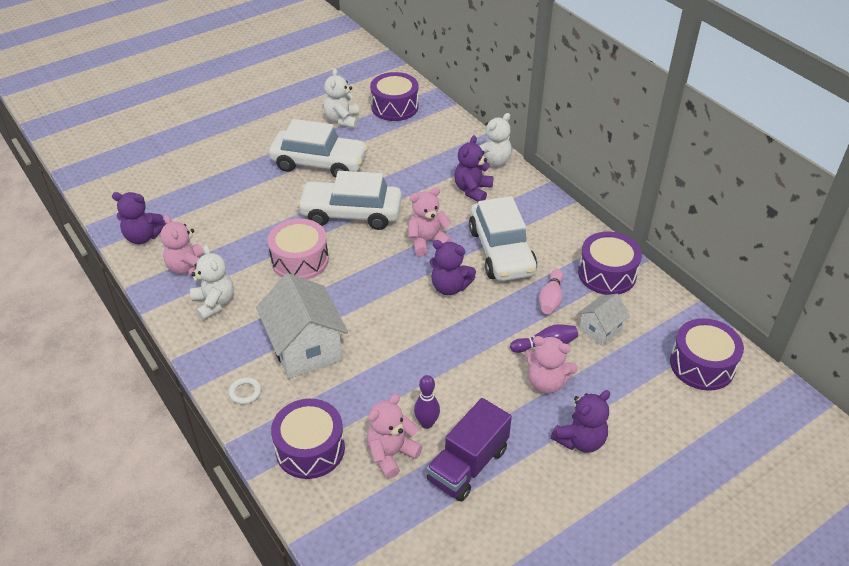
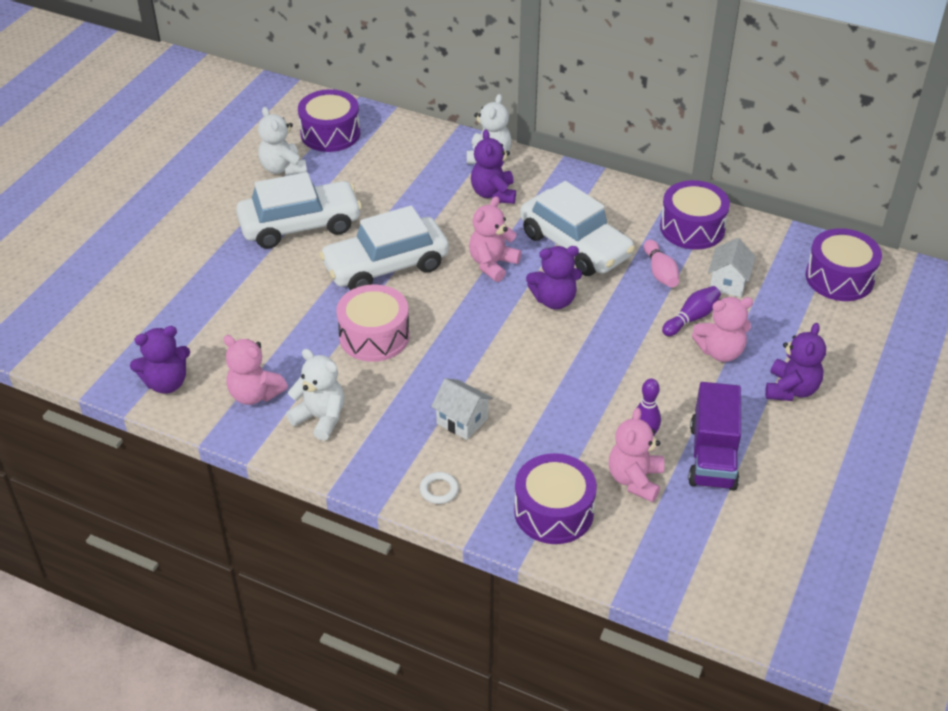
camera: 30 degrees left, 0 degrees up
white house [256,273,348,379] -> white house [431,378,493,440], size x0.53

